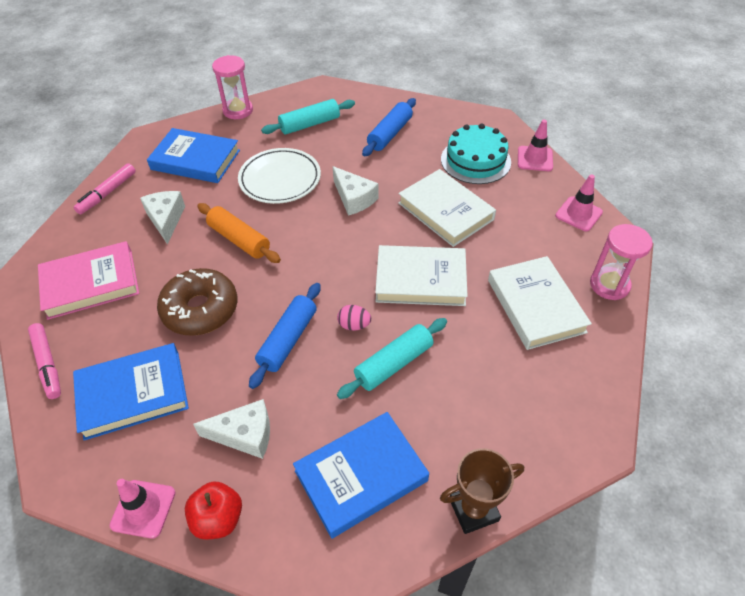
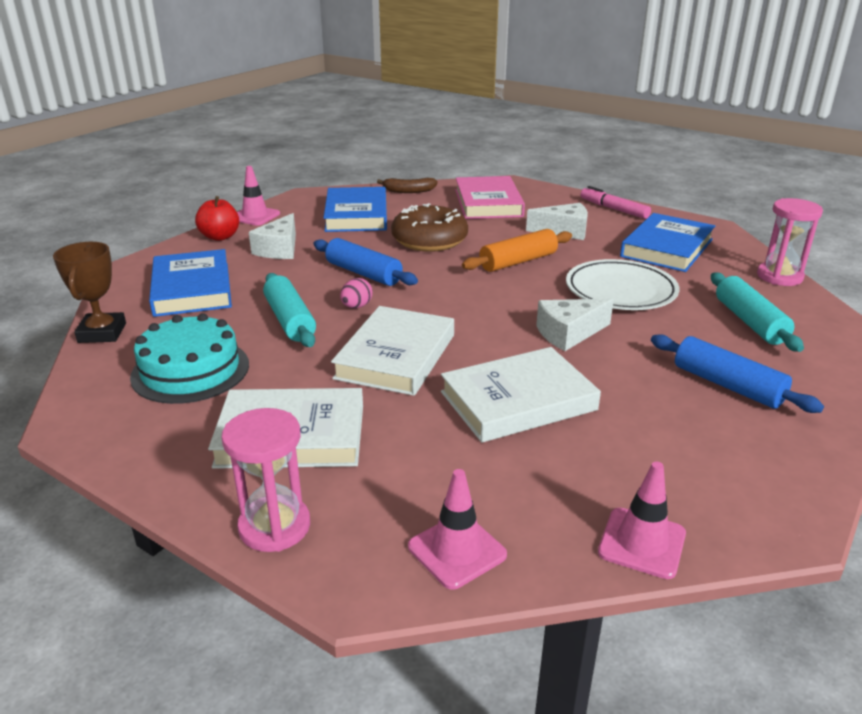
camera: 105 degrees right, 20 degrees down
pink marker [28,323,61,399] -> brown banana [377,178,438,193]
turquoise cake [441,124,511,184] -> turquoise cake moved to [130,313,249,404]

